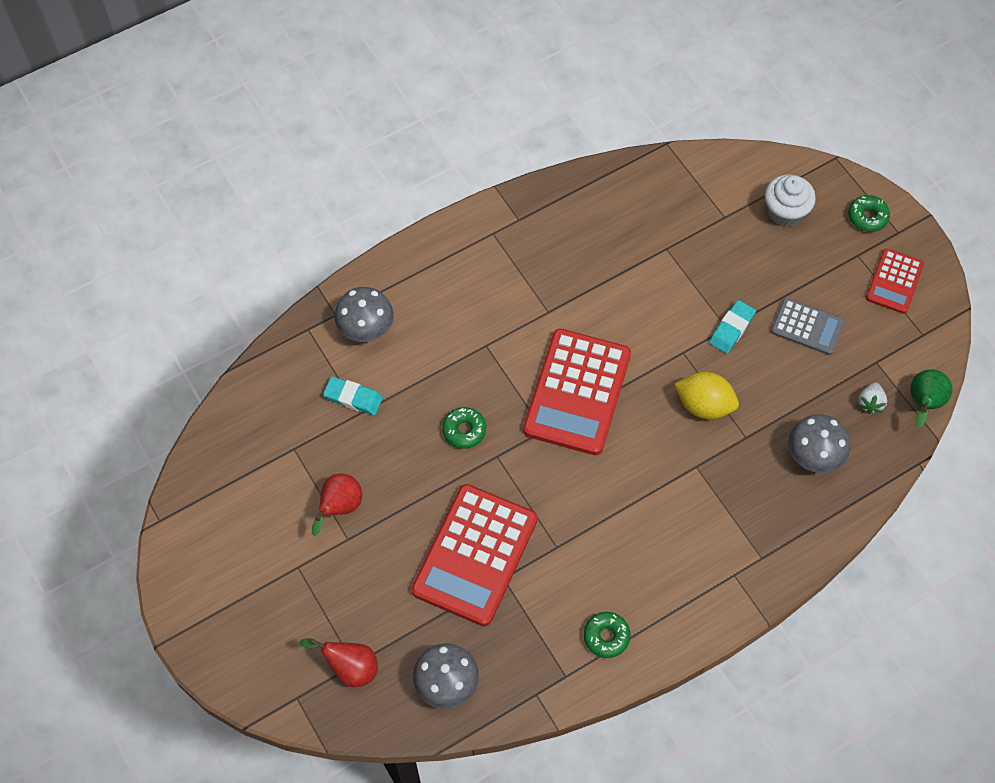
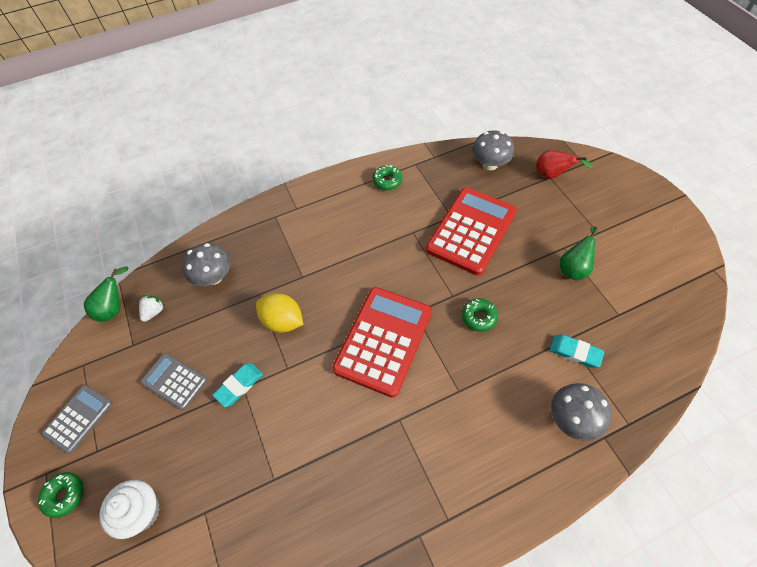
camera: 170 degrees left, 5 degrees down
red pear [312,473,362,536] -> green pear [560,226,598,281]
red calculator [866,248,924,314] -> grey calculator [42,385,112,454]

